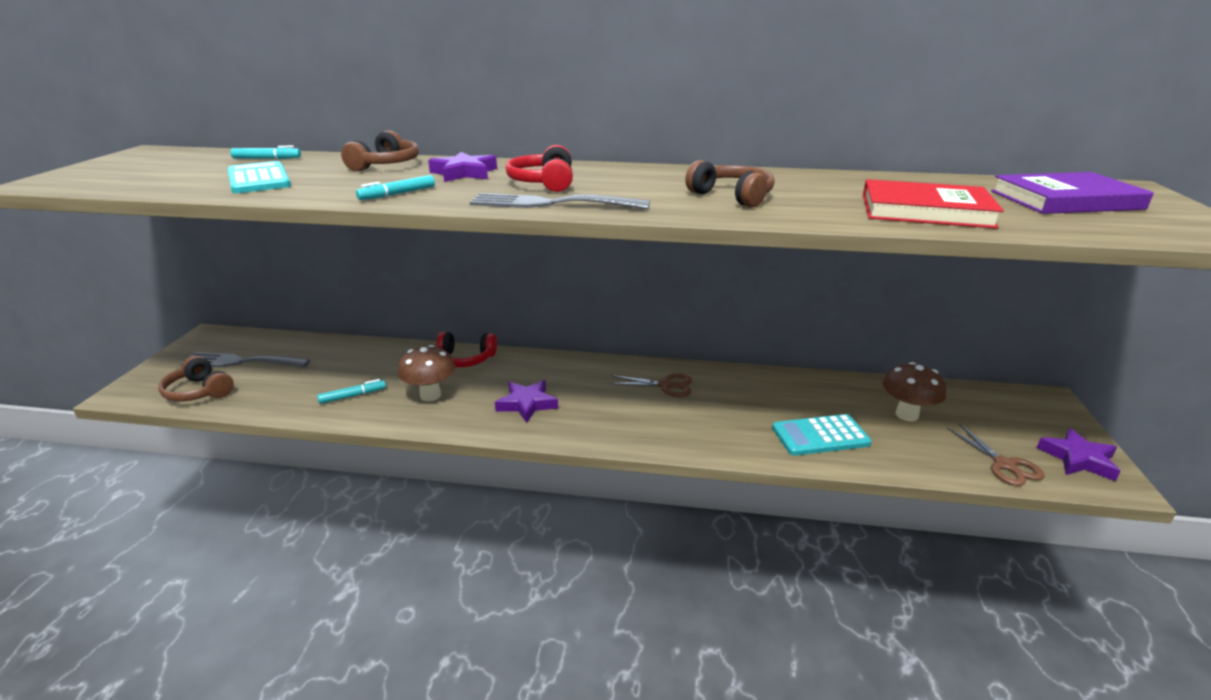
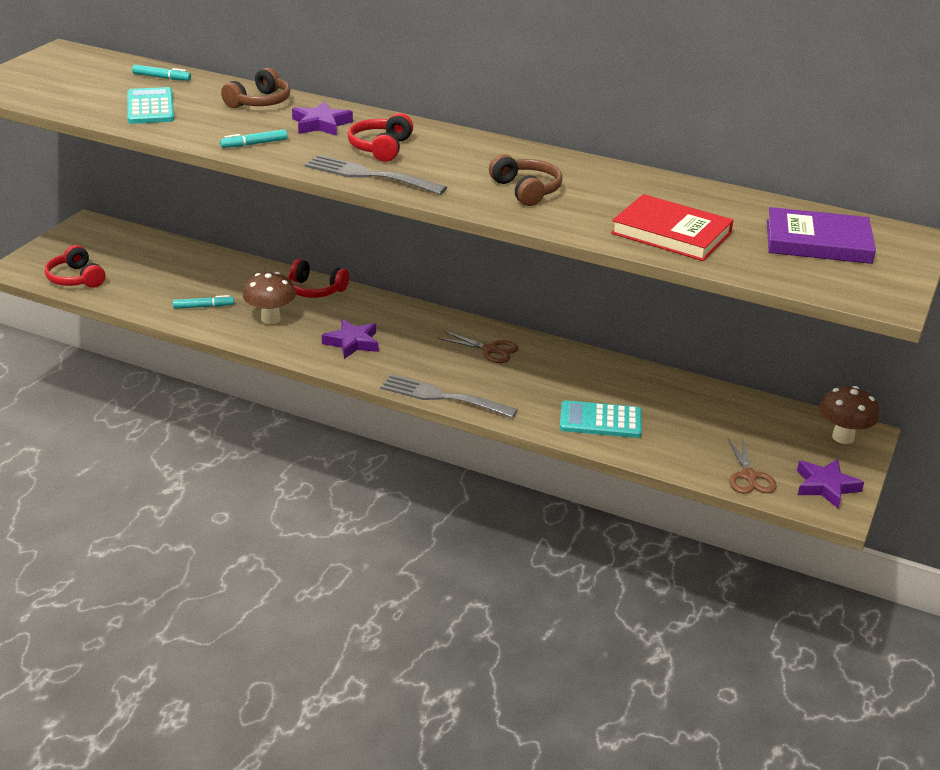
camera: 15 degrees right, 5 degrees up
brown headphones [158,356,234,402] -> red headphones [45,245,105,288]
grey fork [181,352,310,368] -> grey fork moved to [381,374,518,418]
brown mushroom [883,362,946,422] -> brown mushroom moved to [819,386,879,444]

